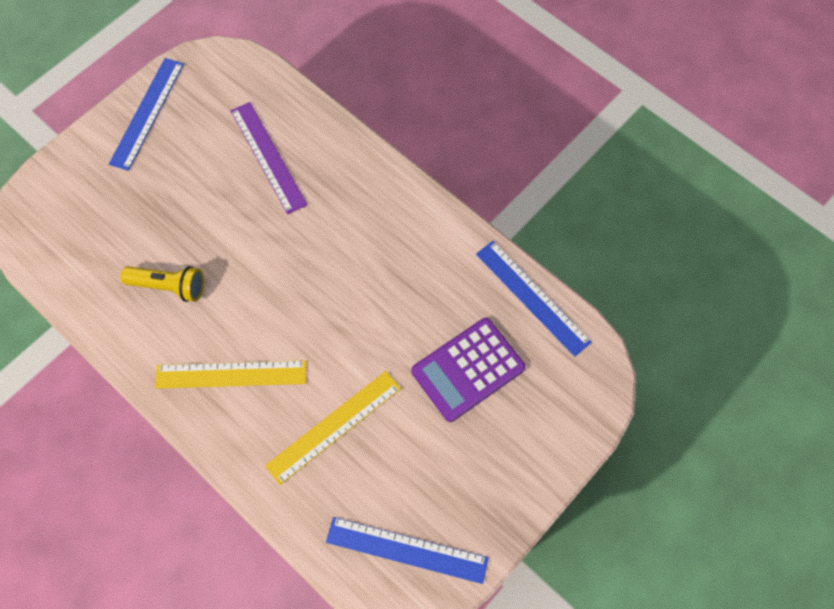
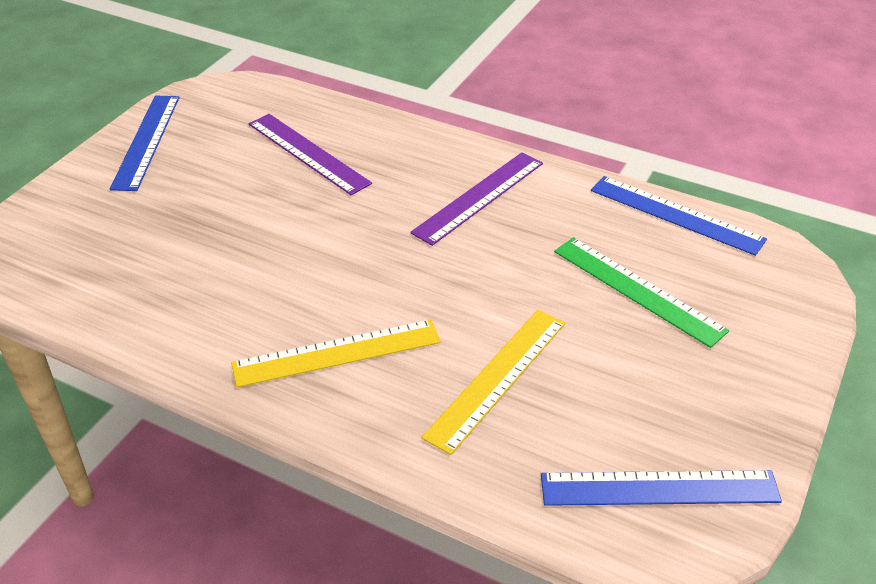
camera: 15 degrees left, 25 degrees down
yellow flashlight [121,266,204,302] -> none
purple calculator [411,318,526,422] -> green ruler [554,237,729,348]
none -> purple ruler [410,152,543,246]

